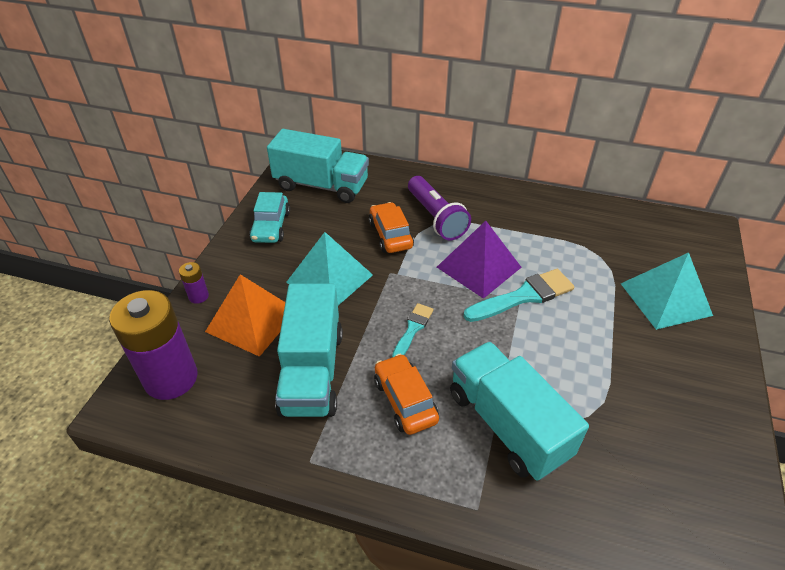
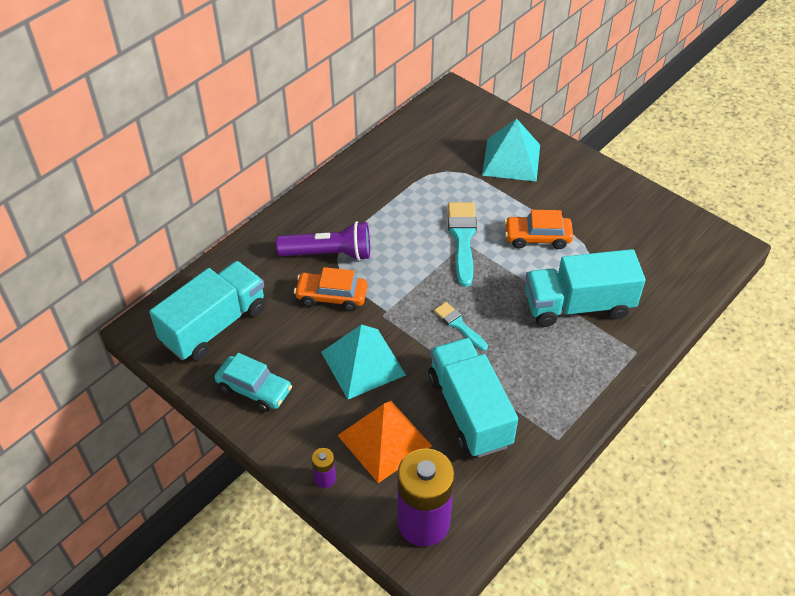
camera: 65 degrees left, 5 degrees up
turquoise truck [275,284,343,417] -> turquoise truck turned 135 degrees counterclockwise [428,338,518,458]
orange car [374,354,439,435] -> orange car moved to [504,210,573,249]
purple pyramid [437,221,522,299] -> none

